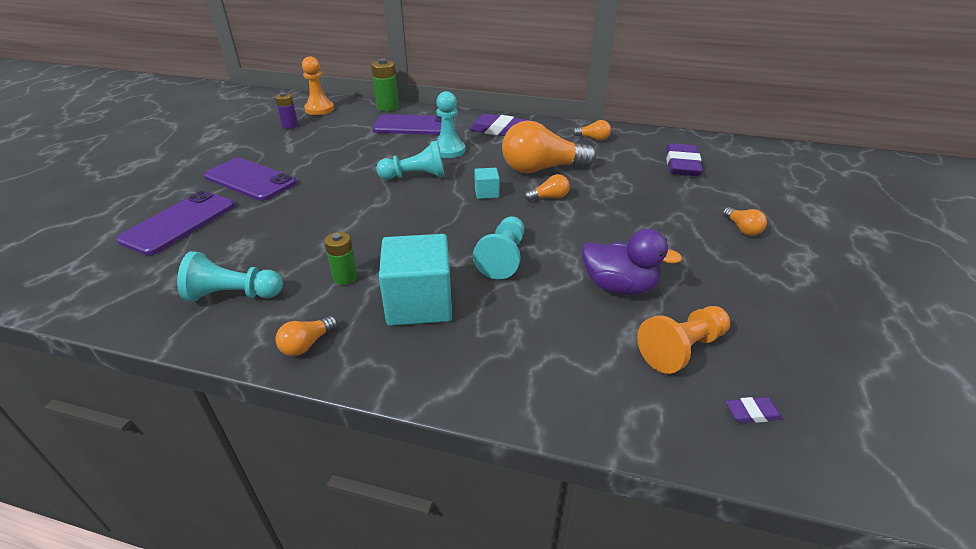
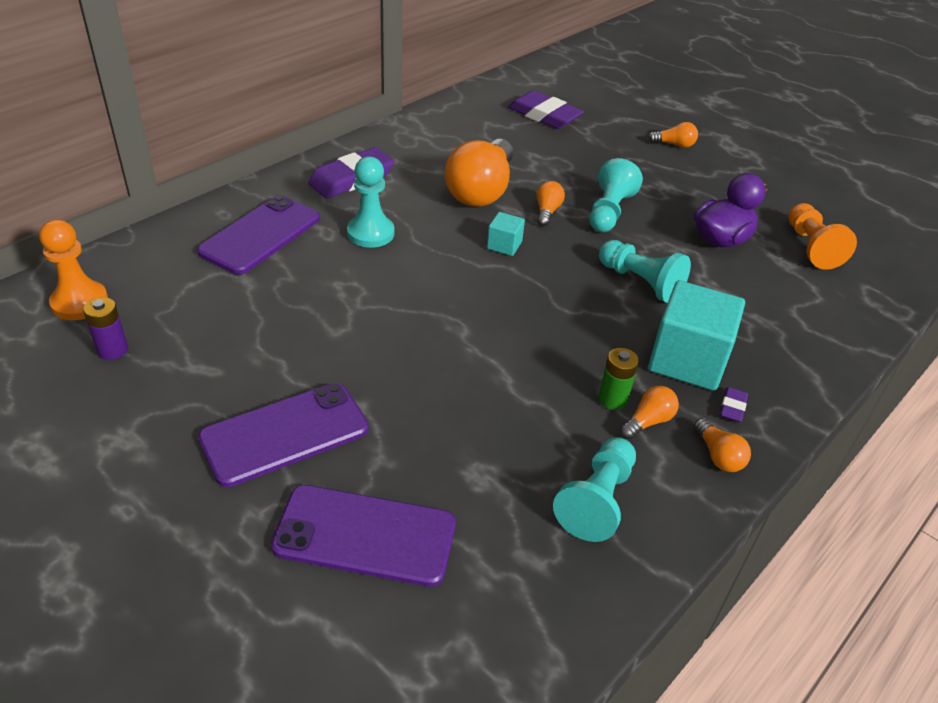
camera: 65 degrees left, 5 degrees up
purple phone [116,191,235,255] -> purple phone turned 45 degrees counterclockwise [271,485,456,587]
green battery [371,58,399,111] -> none
turquoise pawn [376,141,444,180] -> turquoise pawn moved to [589,158,643,232]
orange light bulb [573,120,611,141] -> orange light bulb moved to [620,386,679,439]
purple eraser [725,397,783,423] -> purple eraser moved to [720,387,748,422]

